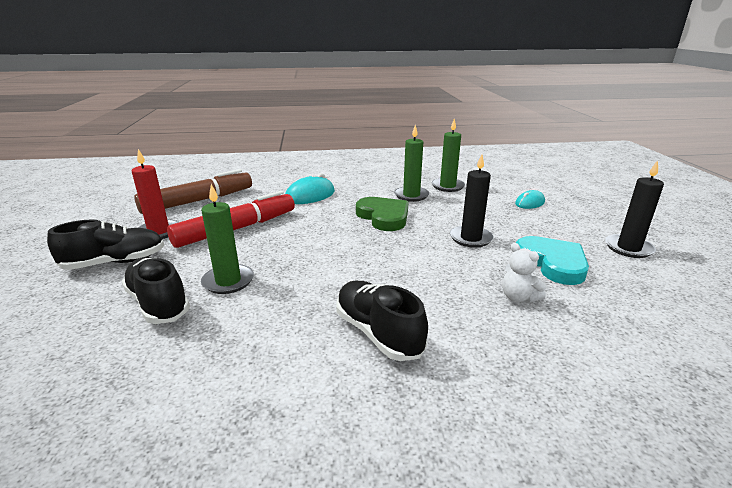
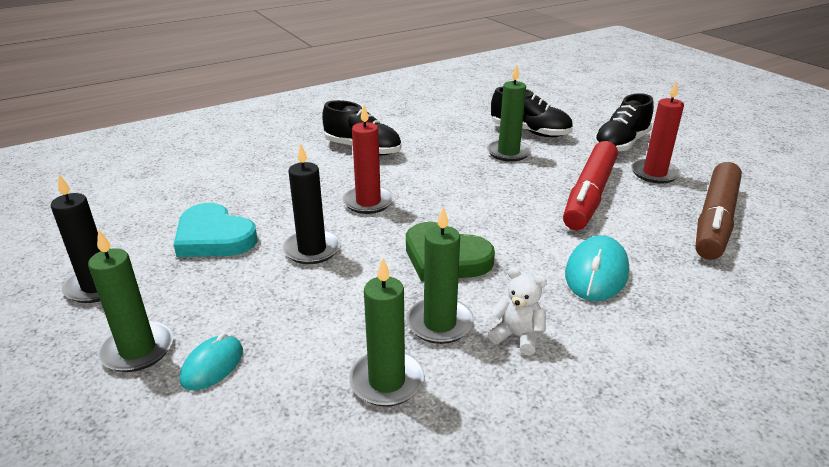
camera: 155 degrees right, 5 degrees up
white teddy bear [502,243,546,303] -> white teddy bear moved to [488,268,547,356]
none -> green candle [88,229,173,372]
none -> red candle [343,105,394,214]

